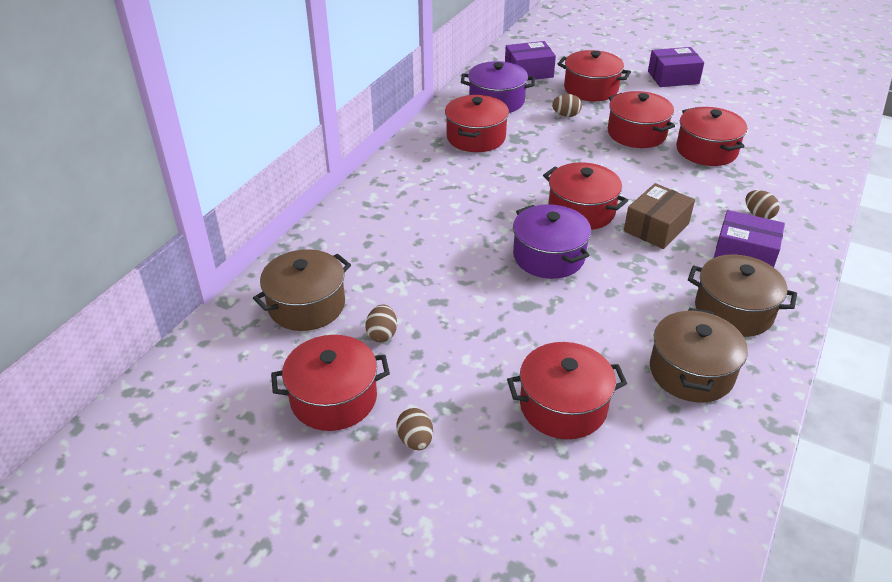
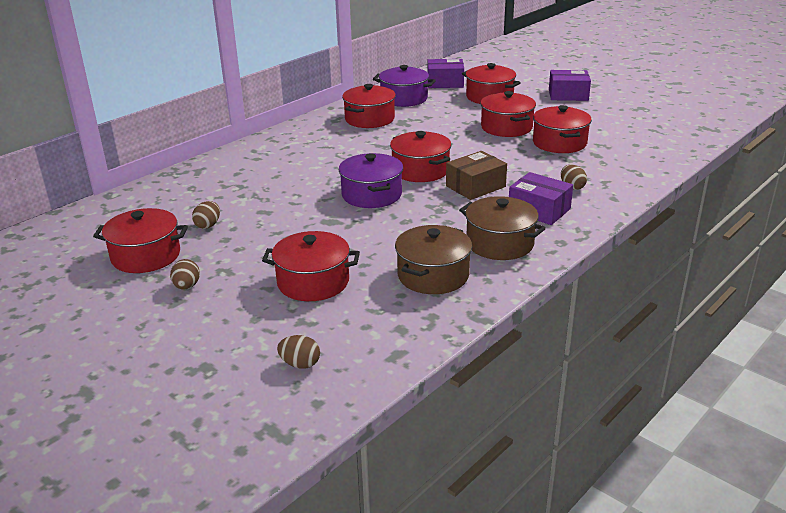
camera: 15 degrees right, 10 degrees down
brown pot [253,249,351,331] -> none
brown egg [552,94,582,117] -> brown egg moved to [277,335,320,369]

